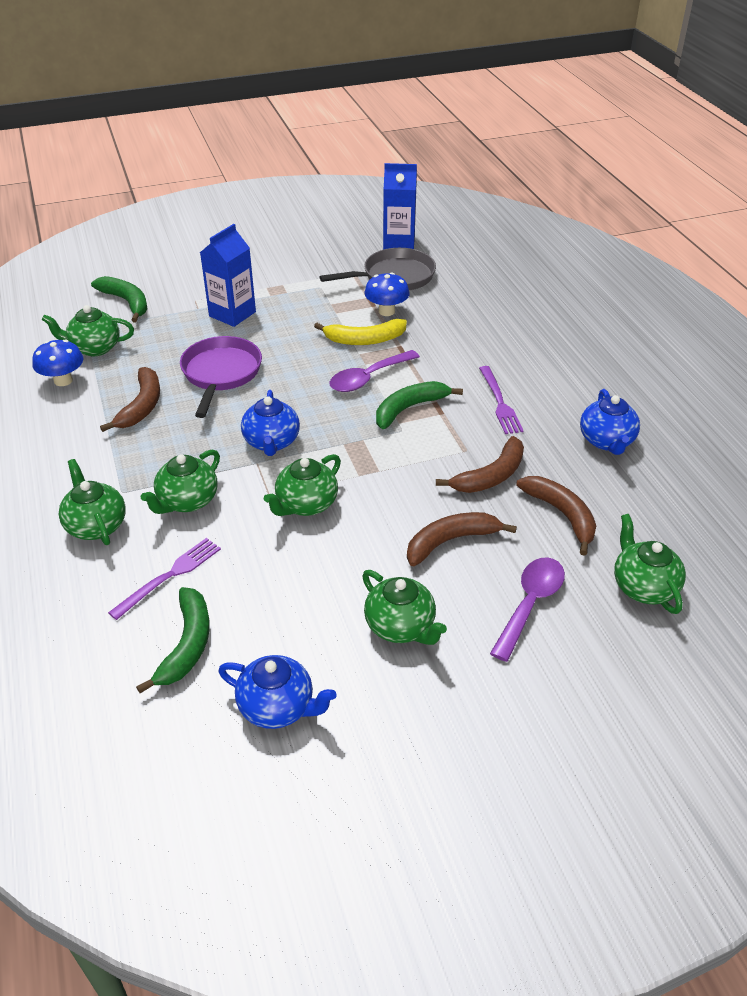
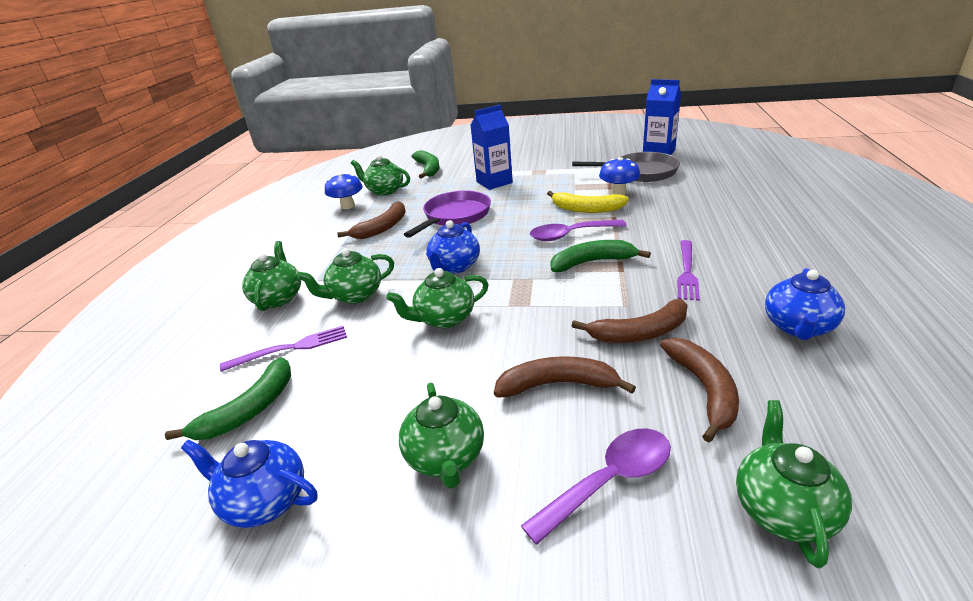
camera: 30 degrees right, 10 degrees down
blue teapot [218,655,336,729] -> blue teapot turned 150 degrees clockwise [181,440,317,528]

